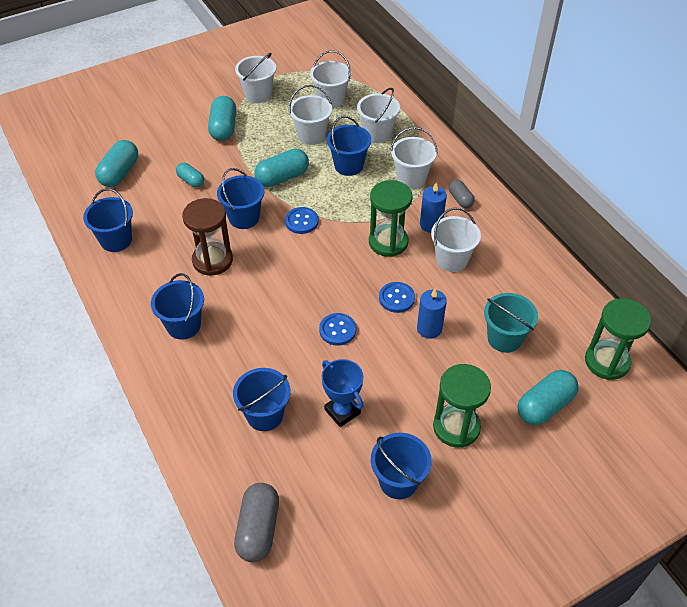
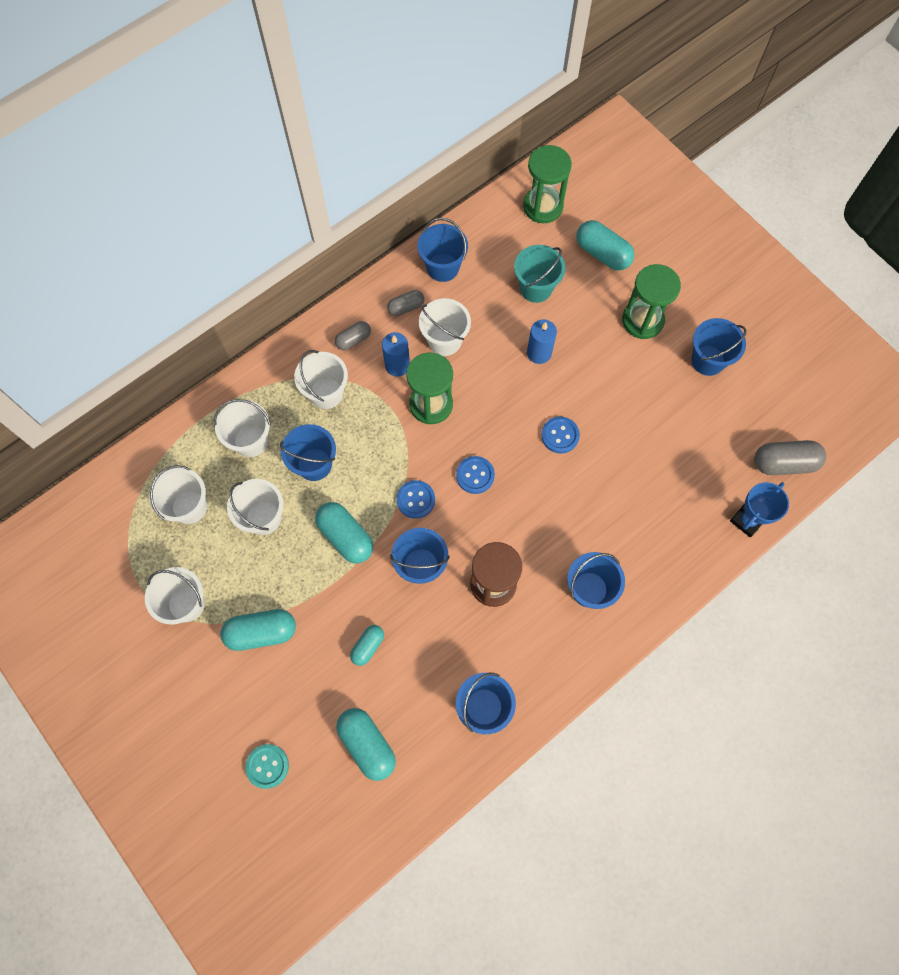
camera: 100 degrees left, 20 degrees up
turquoise capsule [95,140,138,187] -> turquoise capsule turned 45 degrees clockwise [336,708,396,781]
blue bucket [233,368,291,431] -> blue bucket moved to [417,218,468,282]
blue trophy [322,359,364,427] -> blue trophy moved to [730,482,789,537]
blue button [379,282,415,313] -> blue button moved to [456,456,495,494]
none -> turquoise button [245,744,289,789]
none -> grey capsule [387,290,424,316]

